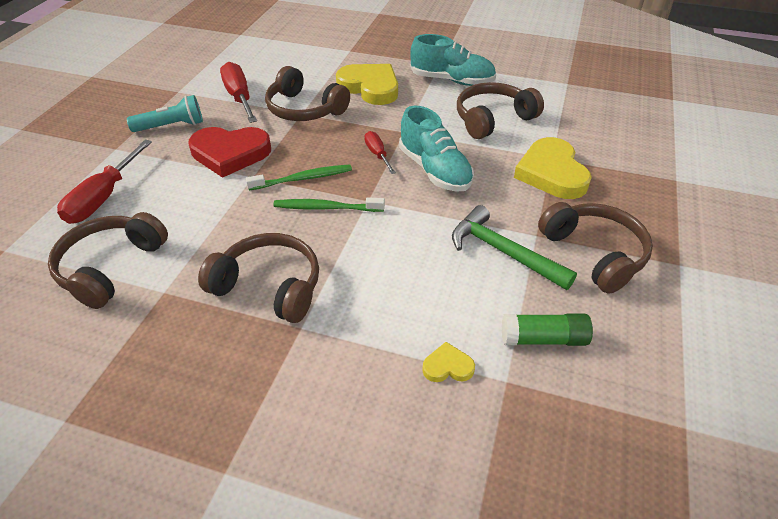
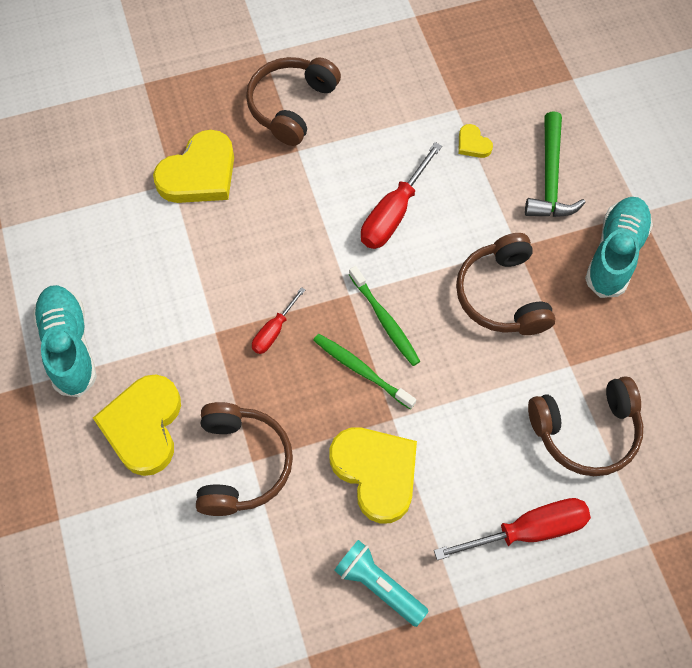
camera: 125 degrees left, 20 degrees up
red heart [188,127,271,178] -> yellow heart [329,427,417,524]
red screwdriver [220,62,257,123] -> red screwdriver moved to [361,142,442,249]
turquoise shoe [399,105,474,192] -> turquoise shoe moved to [585,197,653,298]
green hammer [452,205,577,290] -> green hammer moved to [525,111,586,217]
brown headphones [457,82,544,139] -> none
green glue stick [502,313,593,346] -> none

